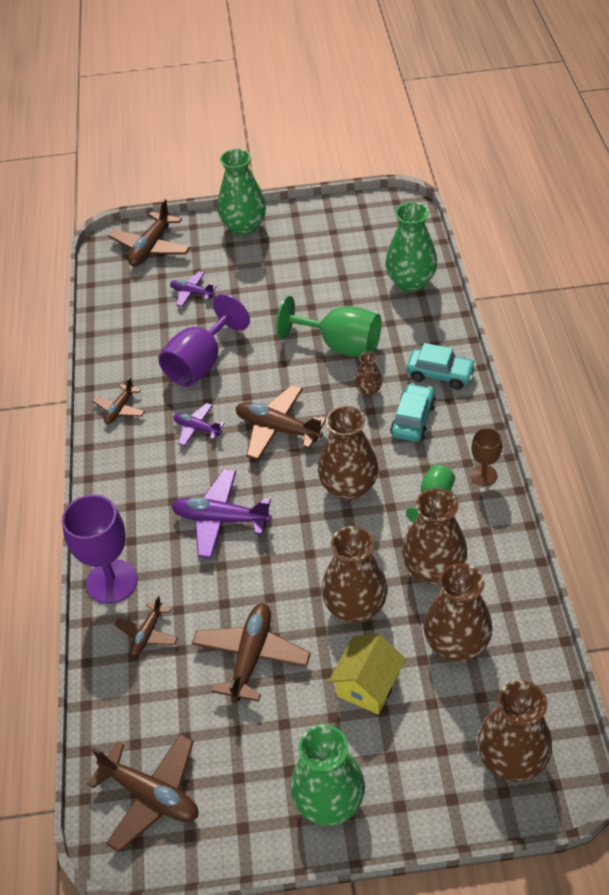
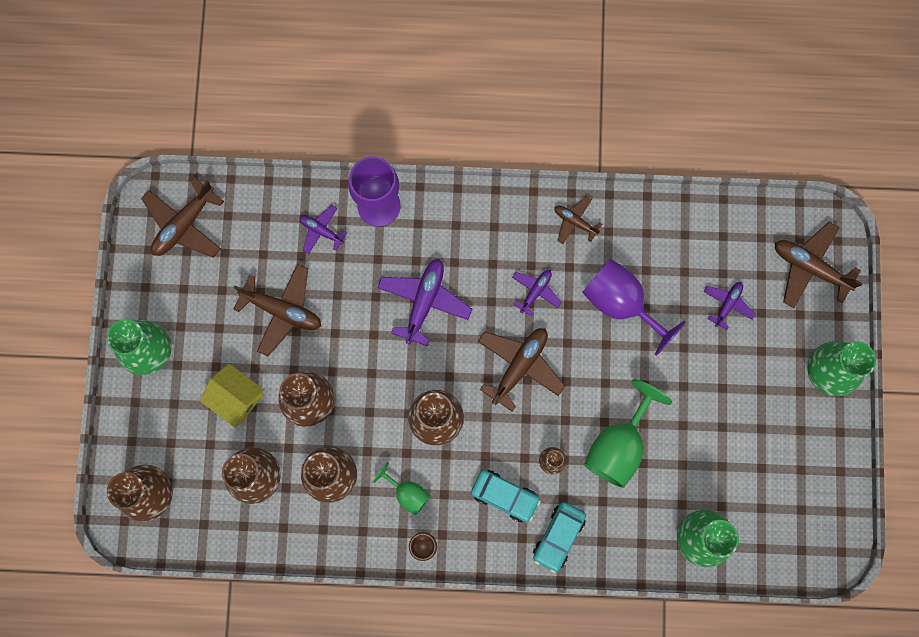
camera: 95 degrees right, 30 degrees up
brown plane [114,595,178,656] -> purple plane [300,205,348,254]

